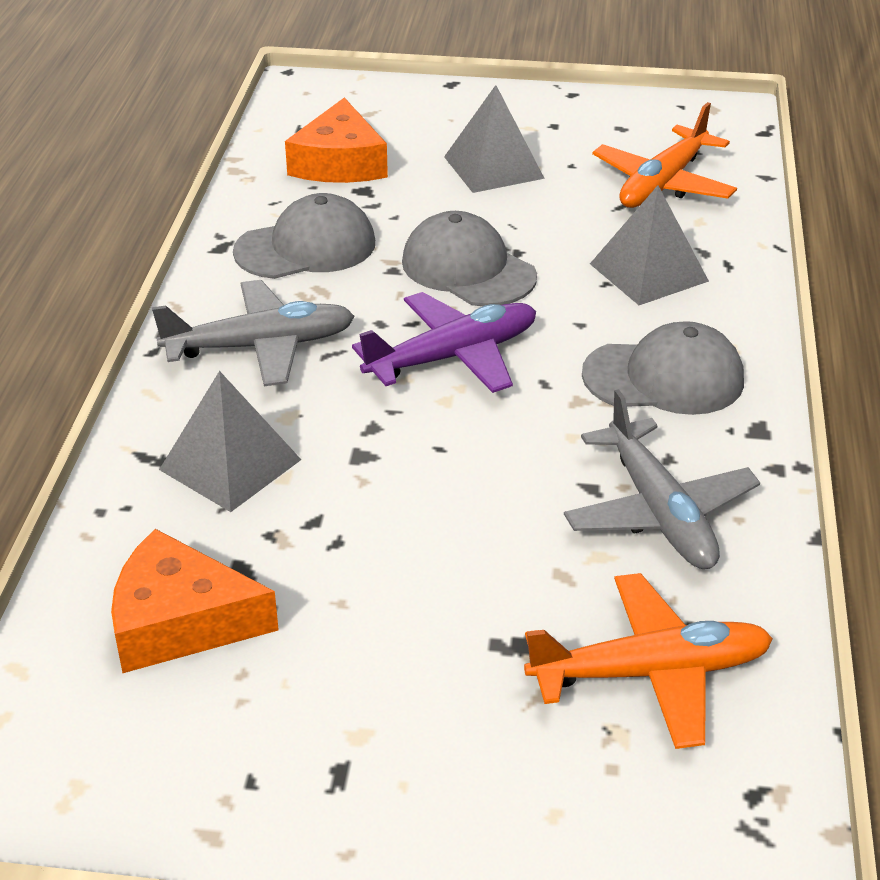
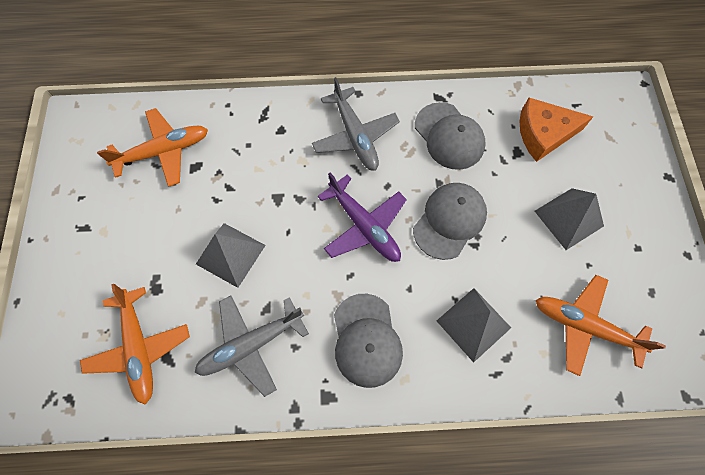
camera: 80 degrees right, 30 degrees up
orange cheese [111,529,279,673] -> orange plane [97,108,208,187]
grey pyramid [159,371,301,512] -> grey pyramid moved to [196,223,266,288]

